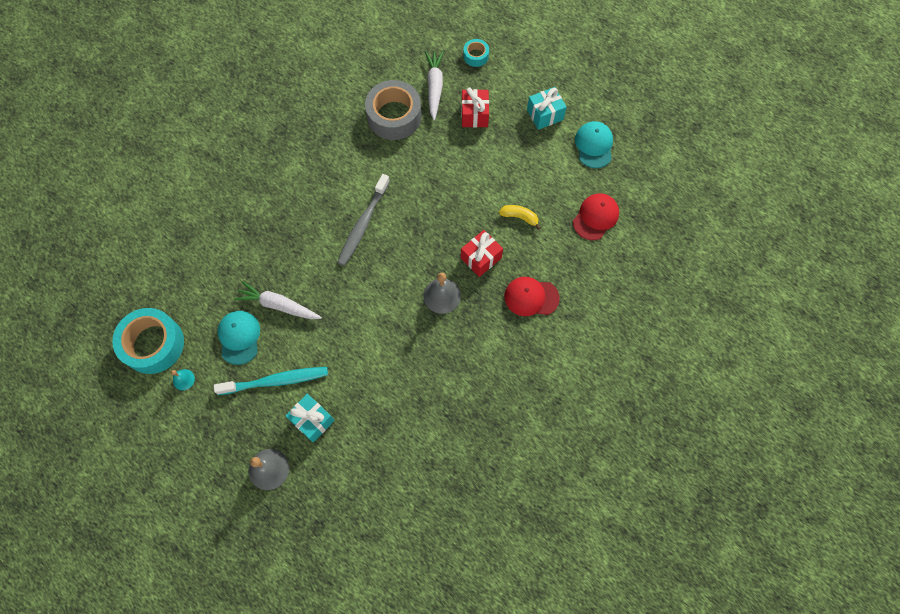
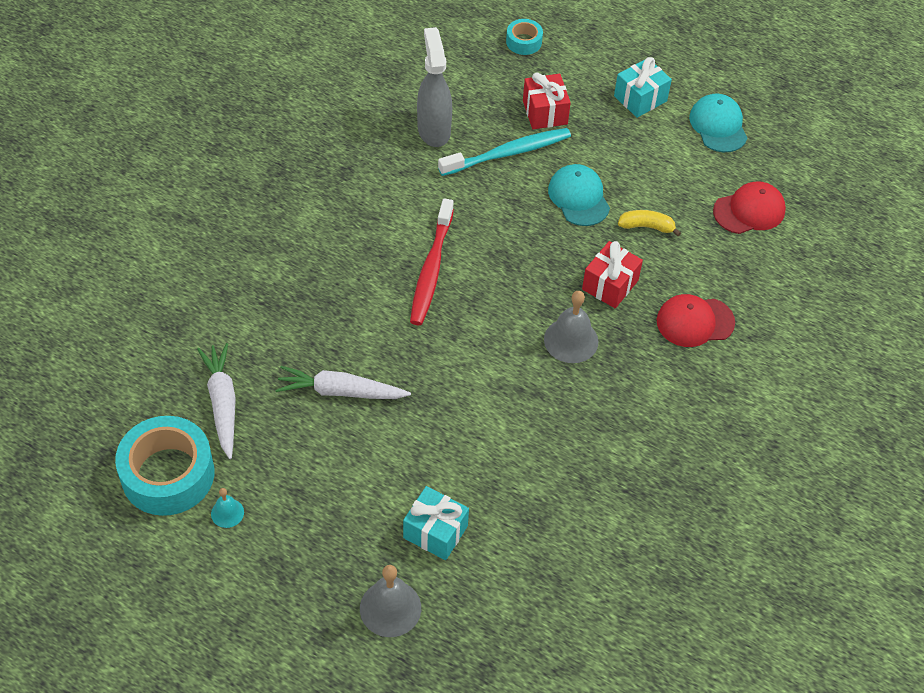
camera: 15 degrees left, 15 degrees down
turquoise toothbrush [214,367,328,395] -> turquoise toothbrush moved to [438,128,571,176]
turquoise cap [217,311,260,365] -> turquoise cap moved to [548,164,610,226]
grey toothbrush [337,174,390,266] -> red toothbrush [410,198,454,325]
grey tape [365,80,421,140] -> grey spray bottle [417,27,452,147]
white carrot [425,51,444,121] -> white carrot moved to [197,343,236,459]
red cap [573,193,619,240] -> red cap turned 45 degrees clockwise [713,181,786,234]

